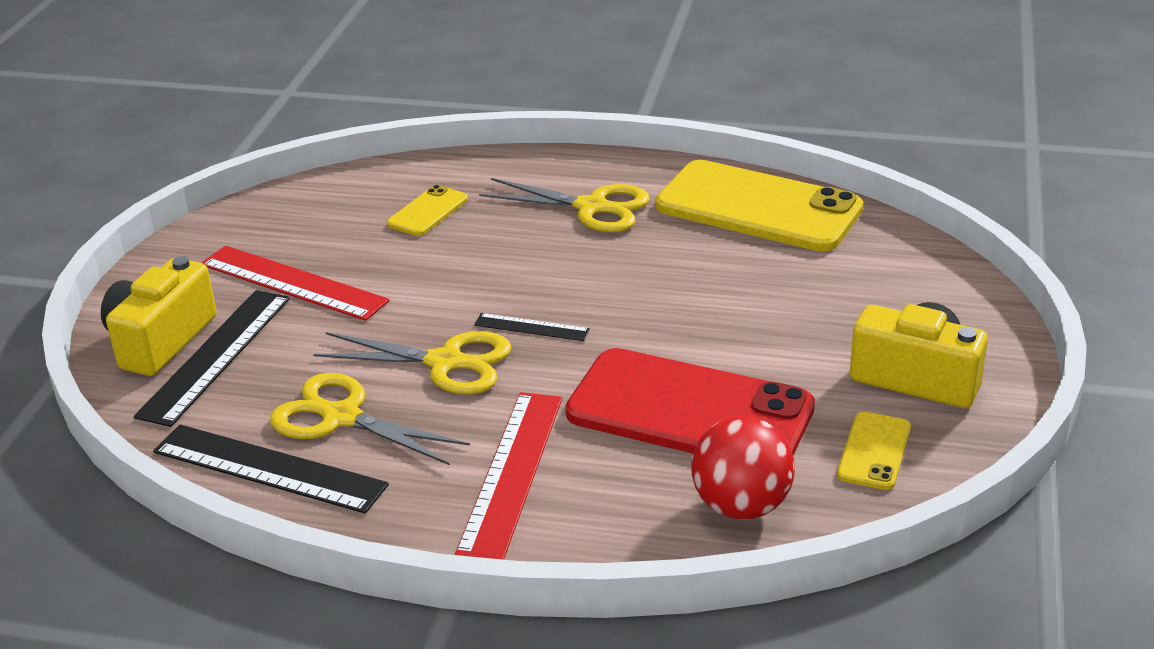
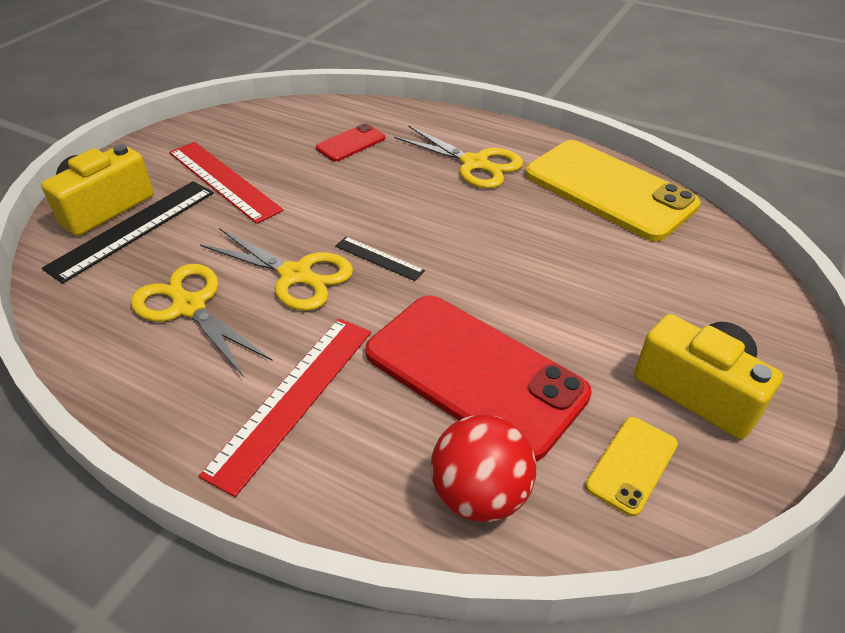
camera: 15 degrees right, 10 degrees up
black ruler [153,424,389,514] -> none
yellow phone [387,185,468,236] -> red phone [316,123,385,161]

